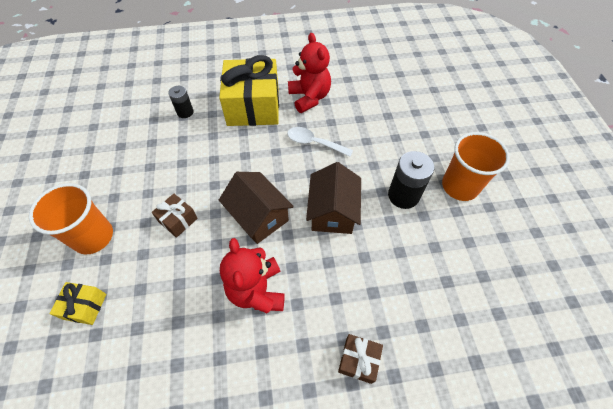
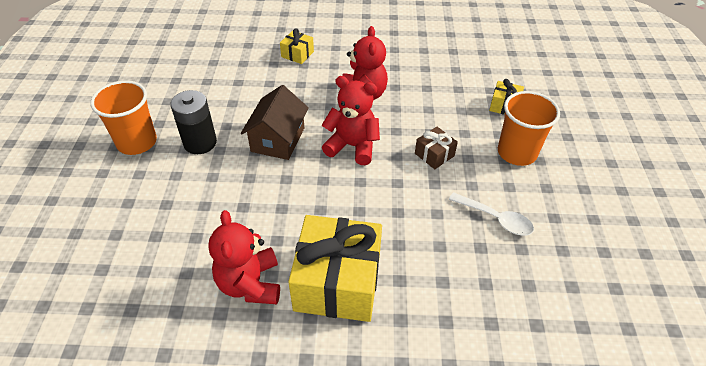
camera: 170 degrees left, 10 degrees down
black battery [168,86,194,118] -> none
brown house [219,172,294,244] -> red teddy bear [322,76,380,165]
white spoon [287,127,353,157] -> white spoon moved to [449,192,534,236]
brown gift [338,334,383,384] -> yellow gift [280,28,314,64]

